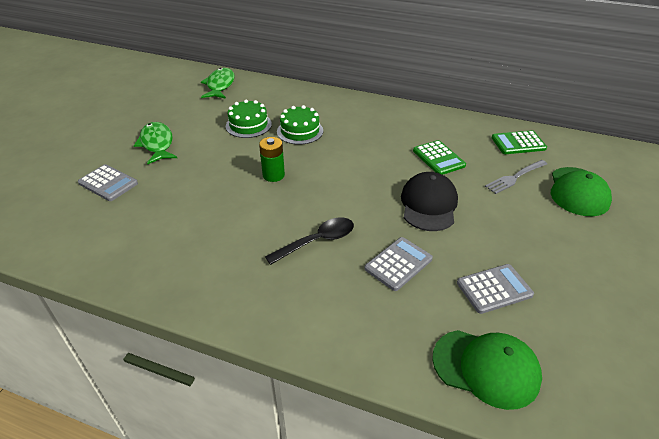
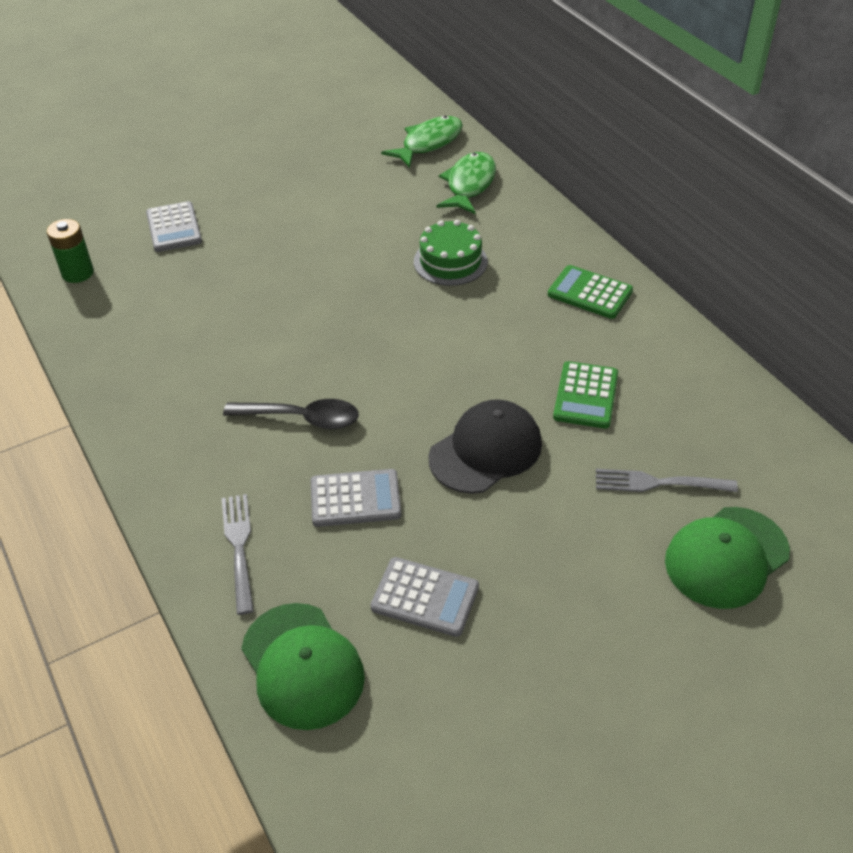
camera: 40 degrees right, 5 degrees up
green fish [134,122,177,164] -> green fish moved to [436,152,496,214]
green cake [226,100,272,138] -> none
green battery [259,137,285,182] -> green battery moved to [47,219,94,283]
green calculator [491,130,547,154] -> green calculator moved to [548,265,633,319]
none -> grey fork [222,494,254,615]

